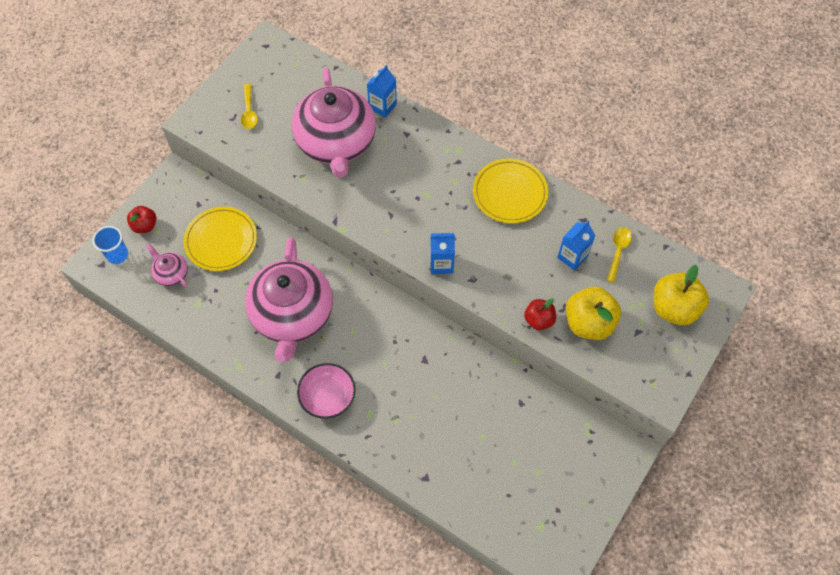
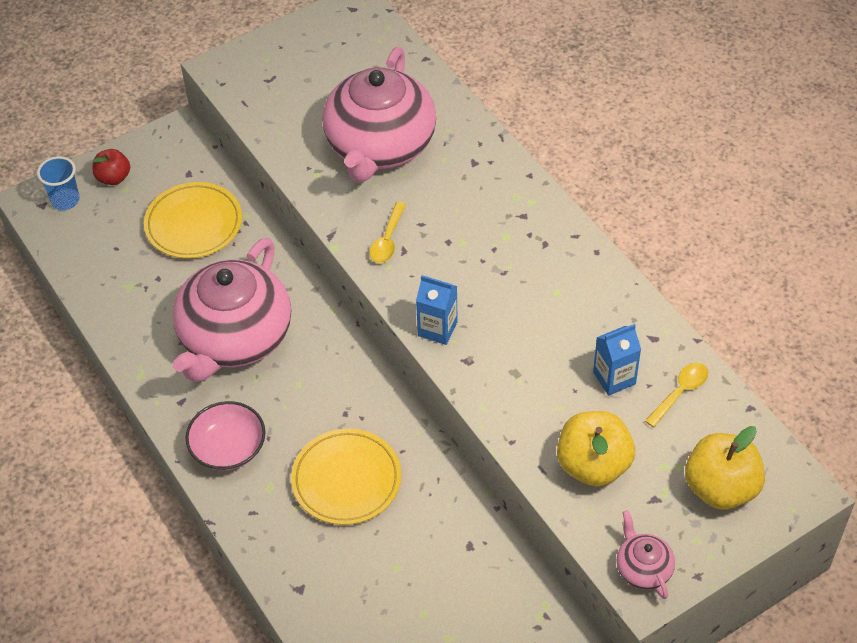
camera: 25 degrees right, 10 degrees down
pink teapot [146,243,188,287] -> pink teapot moved to [617,510,675,599]
yellow spoon [241,84,258,129] -> yellow spoon moved to [370,202,406,263]
blue carton [367,65,397,118] -> none
yellow plate [473,159,548,223] -> yellow plate moved to [291,429,401,525]
red apple [524,298,556,330] -> none

